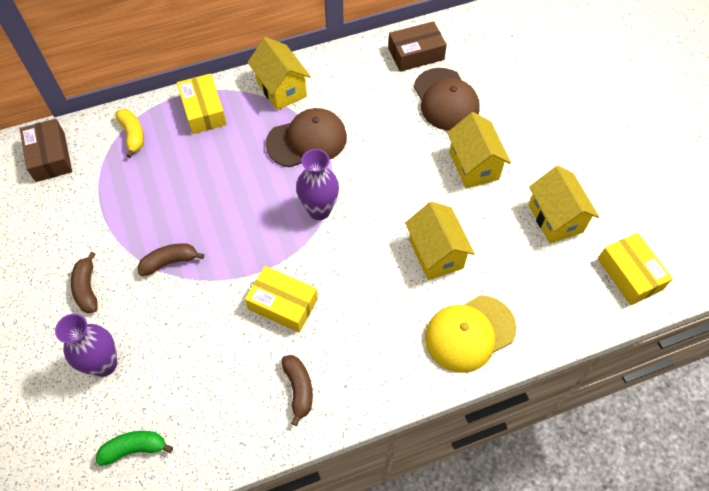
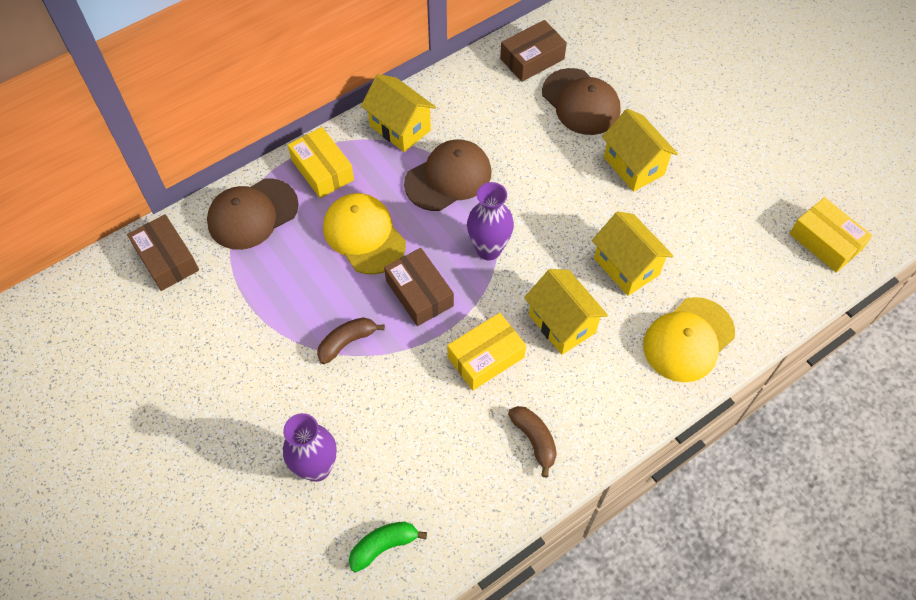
camera: 15 degrees left, 0 degrees up
brown banana [71,251,97,313] -> none
yellow banana [115,109,144,158] -> brown cap [207,179,299,250]
yellow box [245,266,318,333] -> yellow box turned 45 degrees counterclockwise [447,313,526,390]
yellow house [528,166,599,243] -> yellow house moved to [524,269,608,355]
none -> yellow cap [323,193,406,275]
none -> brown box [384,248,454,326]

